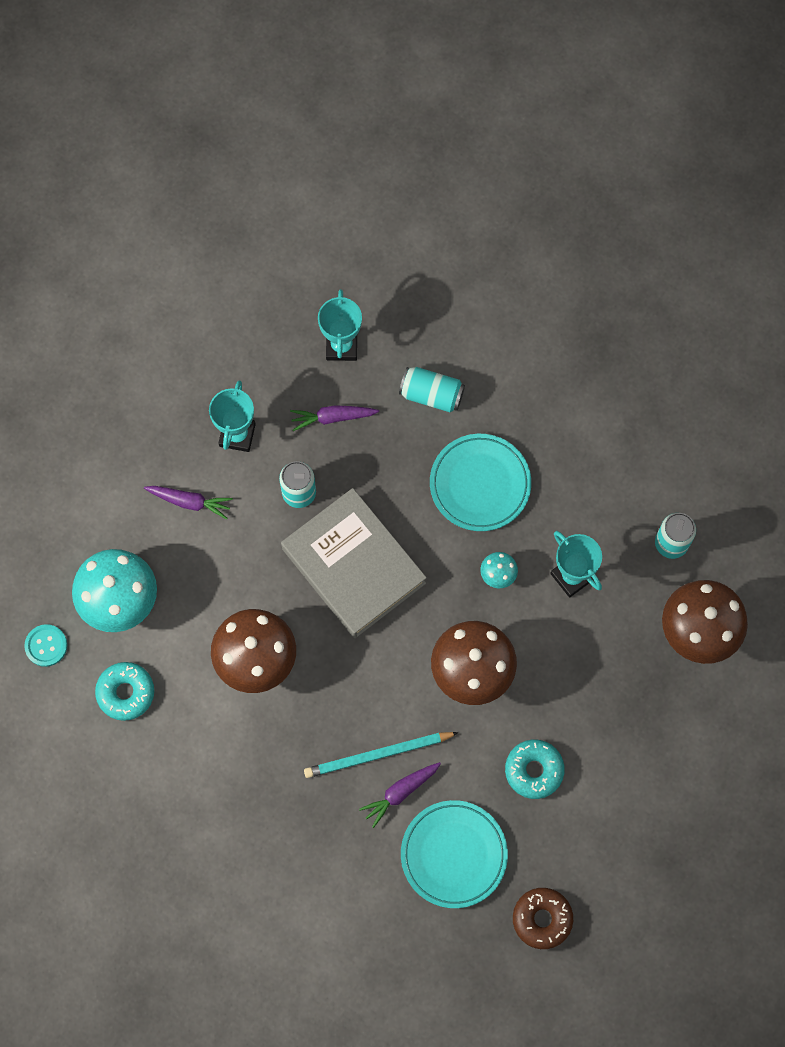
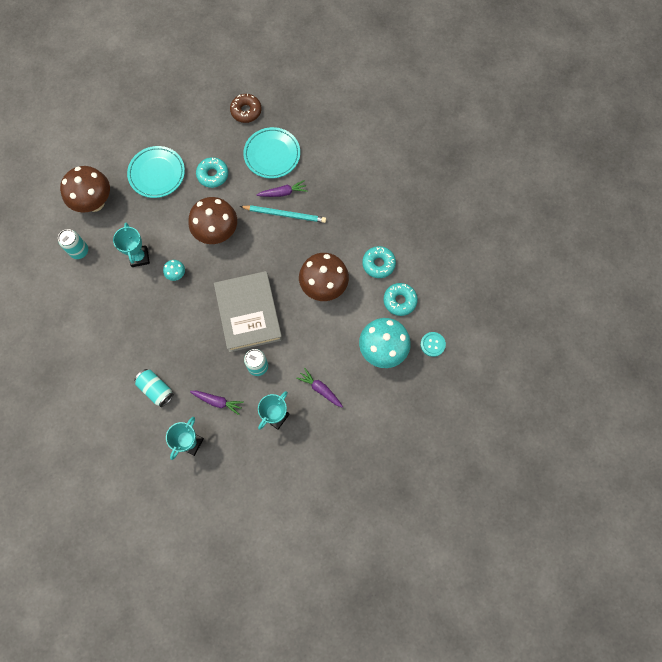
camera: 155 degrees left, 0 degrees up
turquoise plate [430,434,531,531] -> turquoise plate moved to [127,146,185,198]
none -> turquoise donut [362,246,396,278]

